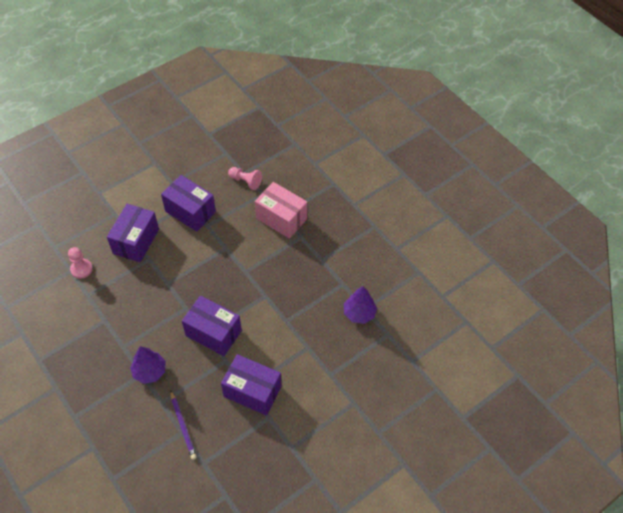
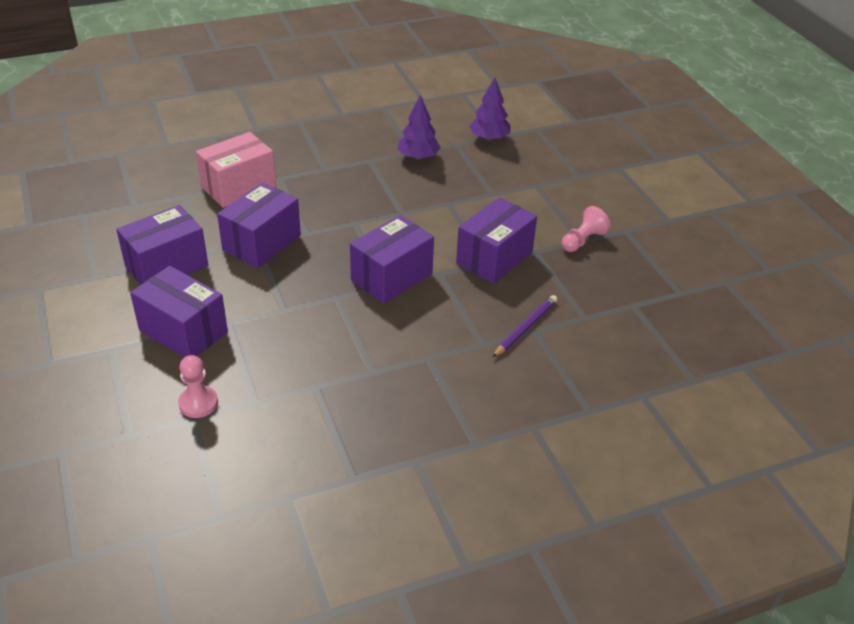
camera: 75 degrees left, 15 degrees down
purple tree [130,346,166,384] -> purple tree moved to [469,77,511,141]
purple pencil [170,391,197,460] -> purple pencil turned 45 degrees counterclockwise [493,295,558,357]
pink pawn [228,167,262,190] -> pink pawn moved to [561,206,611,252]
none -> purple box [217,183,301,268]

